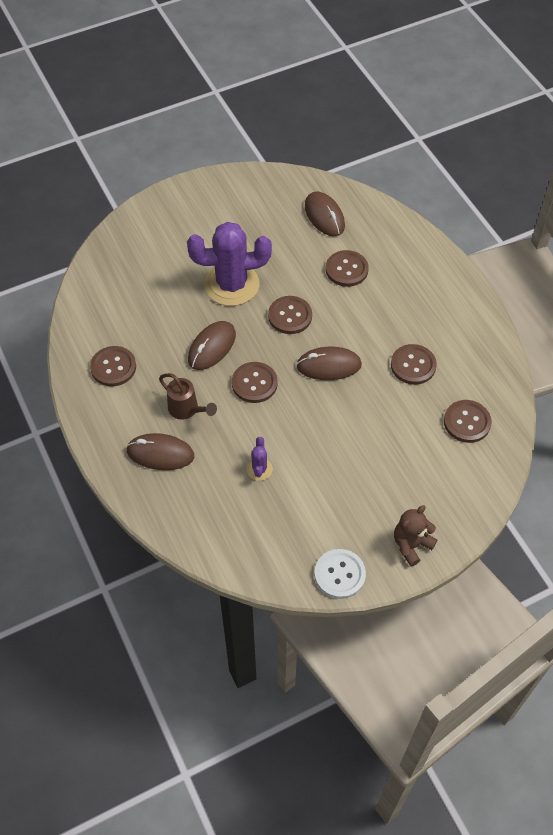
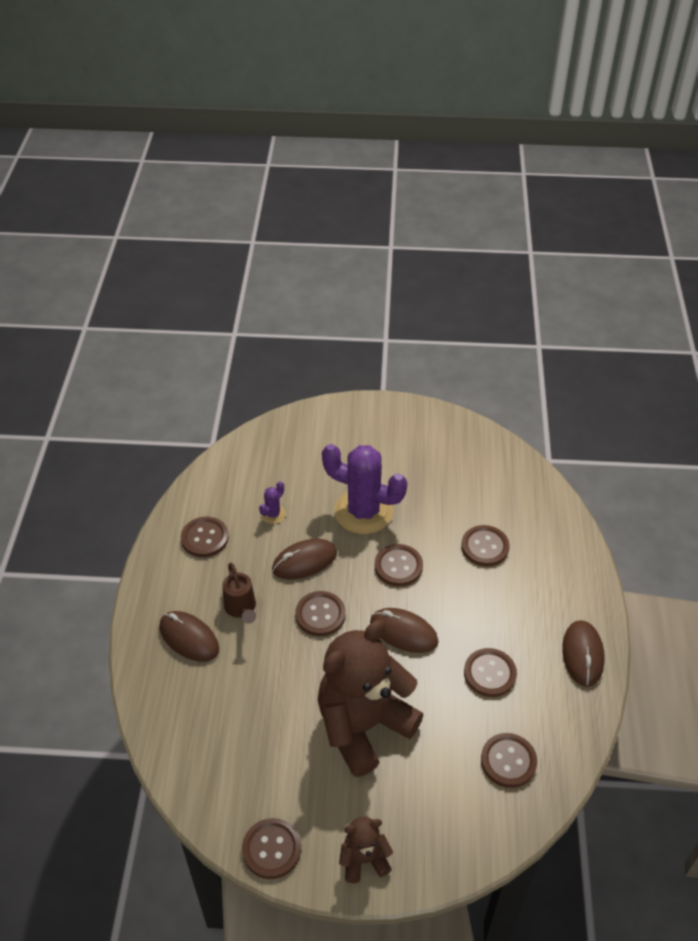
camera: 30 degrees right, 10 degrees down
purple cactus [246,437,273,481] -> purple cactus moved to [259,481,286,524]
brown mouse [305,191,345,236] -> brown mouse moved to [562,620,605,687]
white button [314,549,366,599] -> brown button [242,818,301,879]
none -> brown teddy bear [318,620,423,777]

